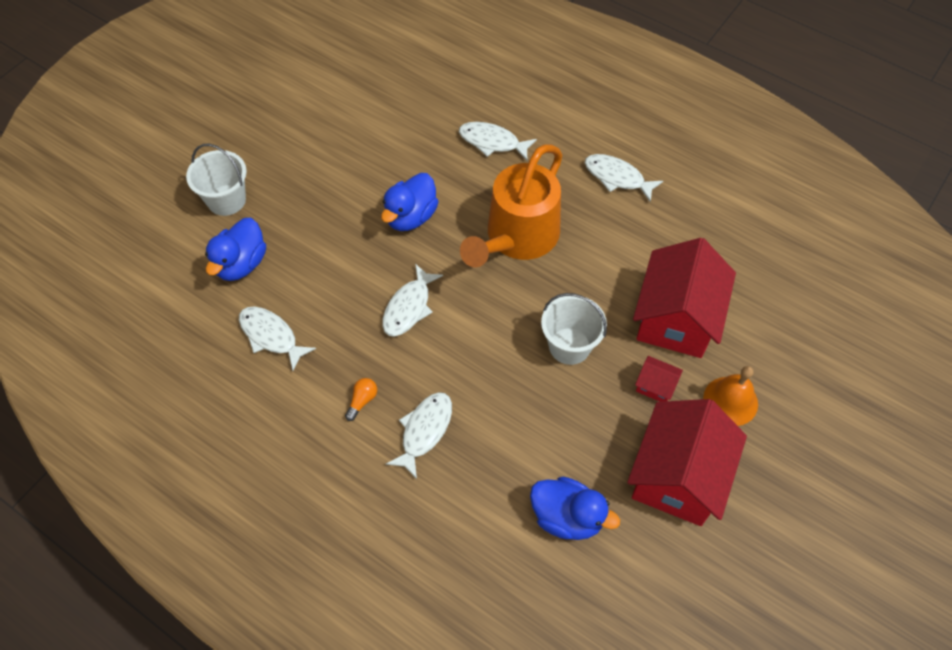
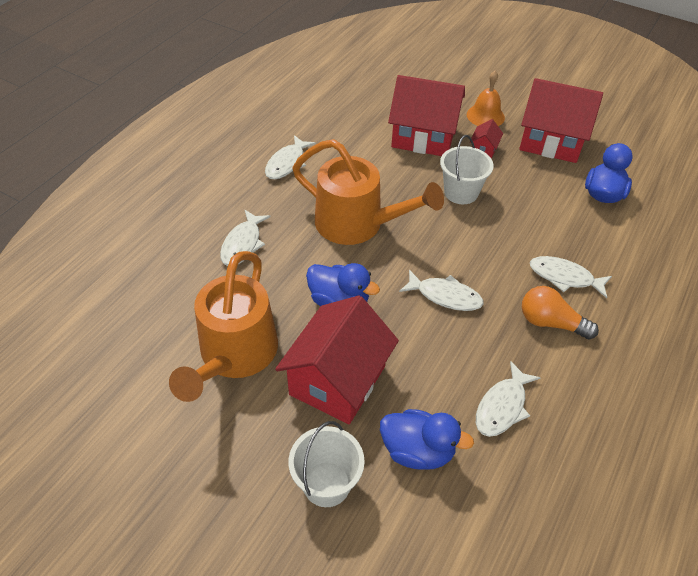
camera: 95 degrees left, 10 degrees down
orange light bulb [345,378,377,421] -> orange light bulb [522,286,599,339], size x1.84
none -> orange watering can [169,251,278,402]
none -> red house [275,296,399,424]

